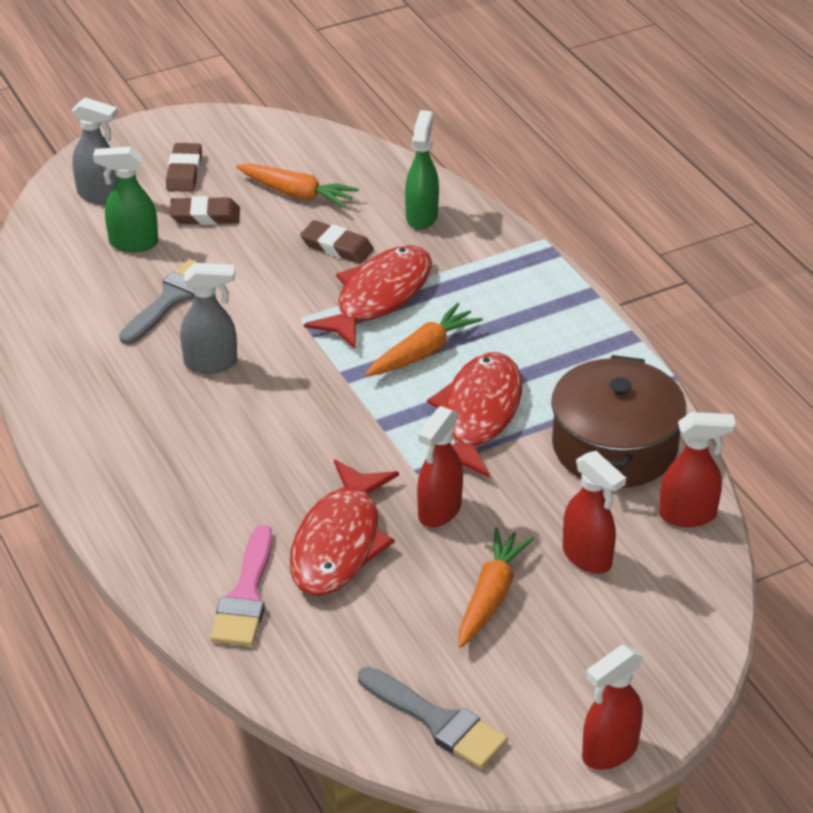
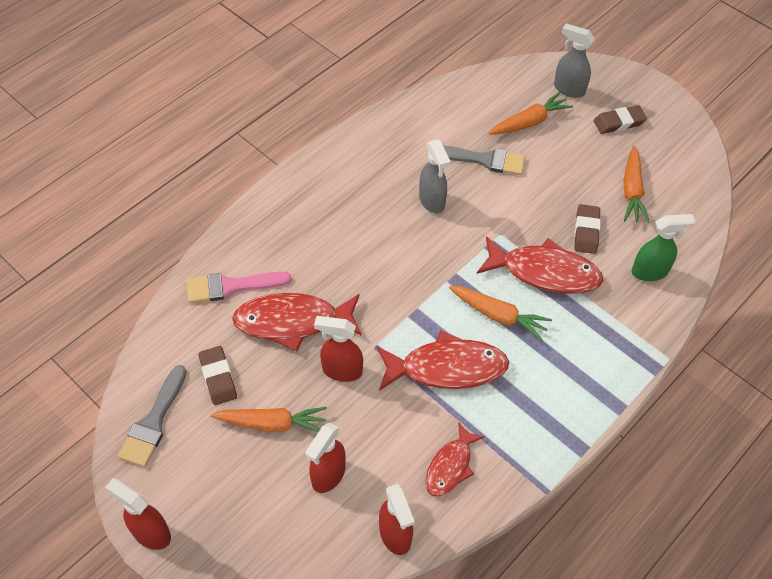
camera: 70 degrees right, 15 degrees up
grey spray bottle [72,97,118,204] -> grey spray bottle turned 120 degrees clockwise [554,23,595,98]
green spray bottle [93,147,158,252] -> orange carrot [489,92,573,134]
brown eraser [169,196,240,225] -> brown eraser moved to [198,346,237,405]
brown pot [551,355,686,488] -> red fish [425,422,485,496]

